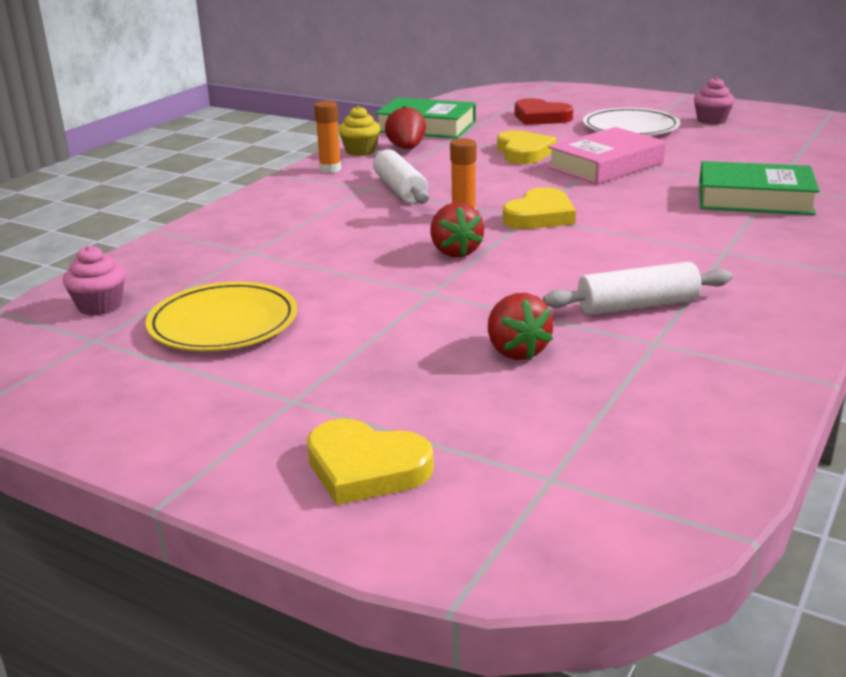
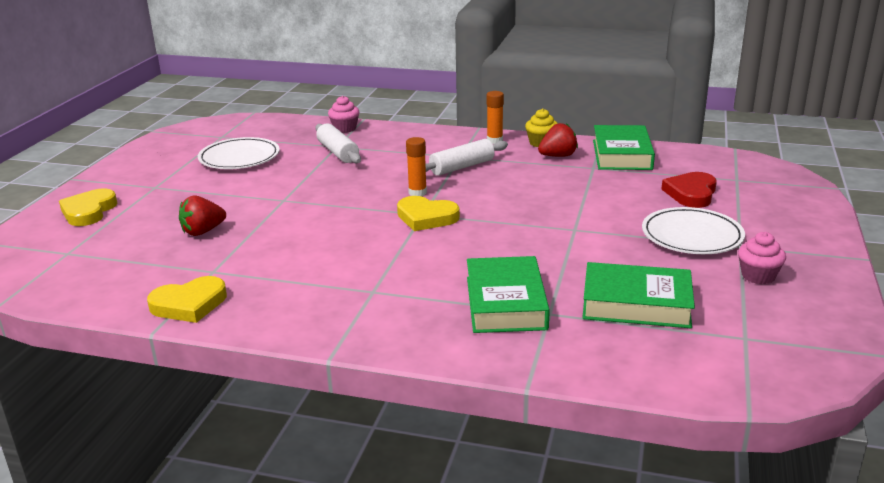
camera: 75 degrees right, 0 degrees up
pink cupcake [63,245,125,316] -> pink cupcake moved to [328,96,359,133]
yellow plate [145,282,297,351] -> white plate [198,137,280,169]
red strawberry [430,202,484,258] -> none
yellow heart [497,130,557,164] -> yellow heart moved to [147,276,227,323]
white rolling pin [543,262,733,315] -> white rolling pin moved to [315,123,361,163]
pink book [548,127,666,184] -> none
none -> green book [582,262,695,328]

